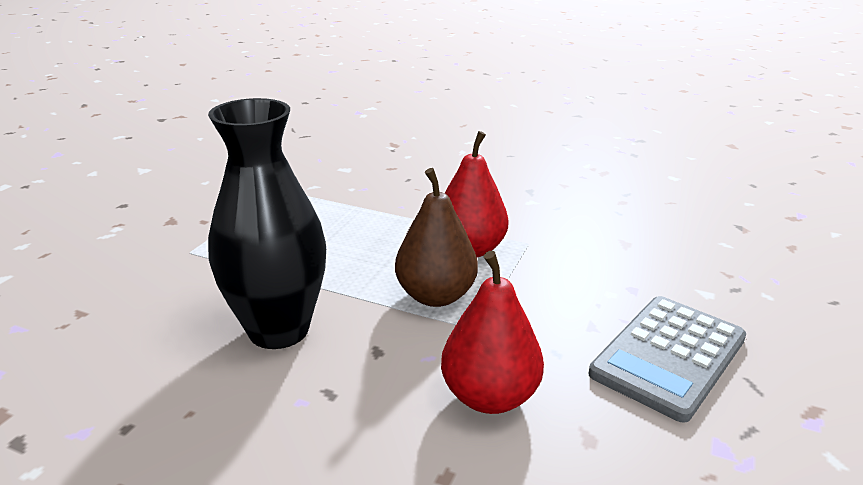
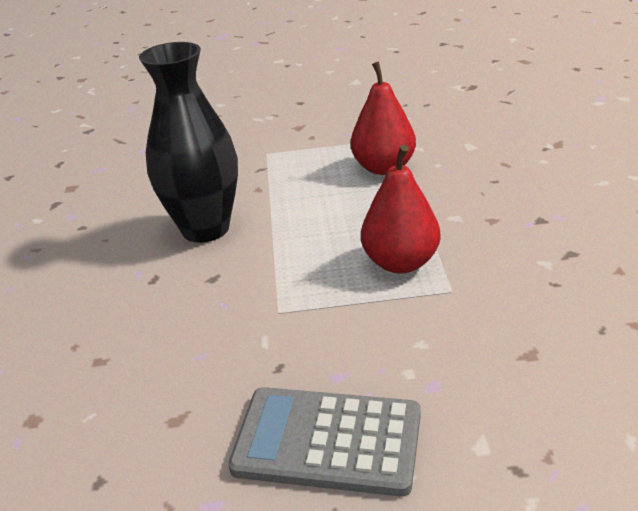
camera: 65 degrees right, 5 degrees up
brown pear [395,168,478,307] -> none
red pear [441,251,544,414] -> red pear moved to [351,61,416,175]

